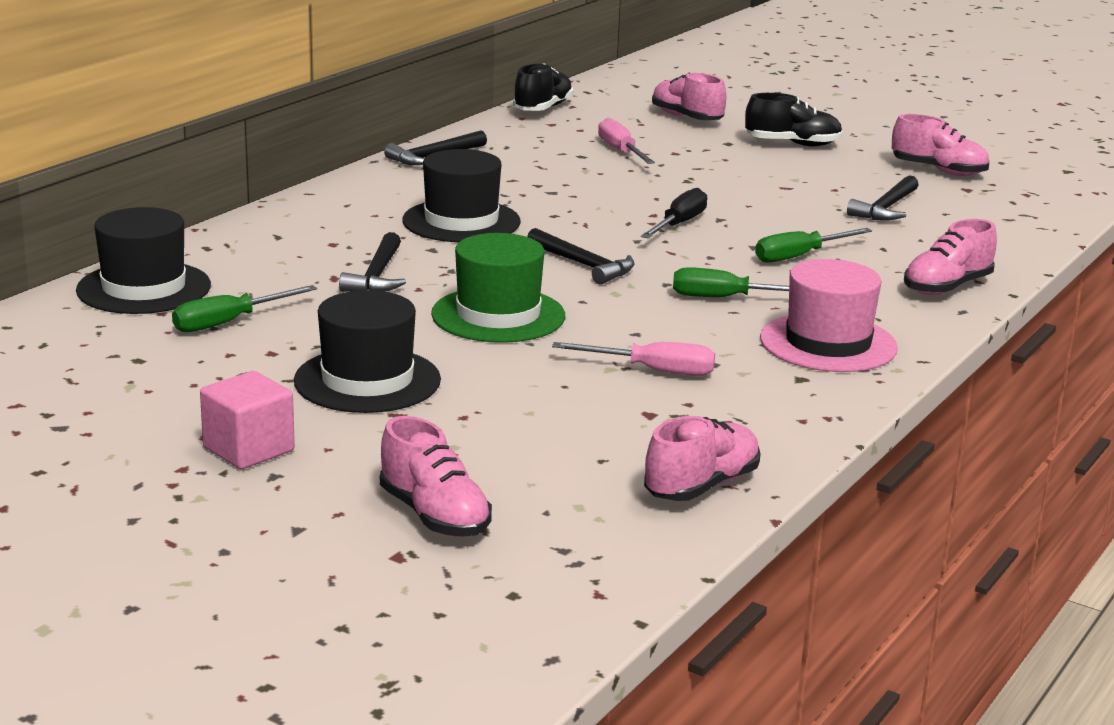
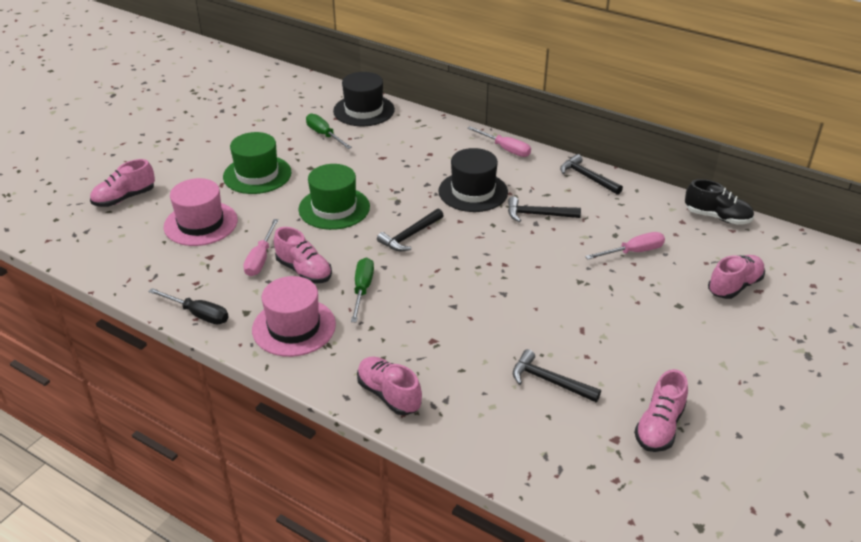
camera: 90 degrees right, 15 degrees up
pink cube [200,371,295,469] -> none
black hat [294,290,441,413] -> green hat [223,132,292,194]
black hammer [339,232,406,292] -> black hammer moved to [508,196,581,222]
black screwdriver [641,188,707,238] -> black screwdriver moved to [148,288,229,324]
pink shoe [644,416,761,501] -> pink shoe moved to [274,227,332,283]
black shoe [745,93,843,146] -> none
green screwdriver [755,228,872,263] -> none
none -> pink hat [164,178,238,246]
none -> pink screwdriver [467,126,531,157]

